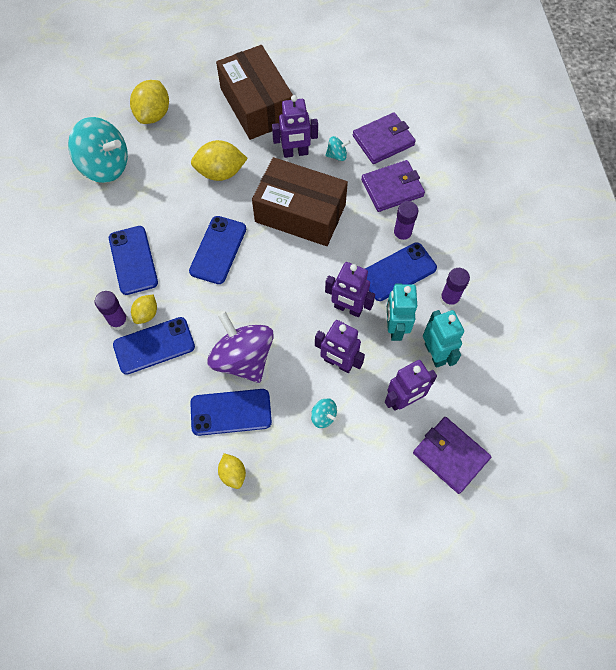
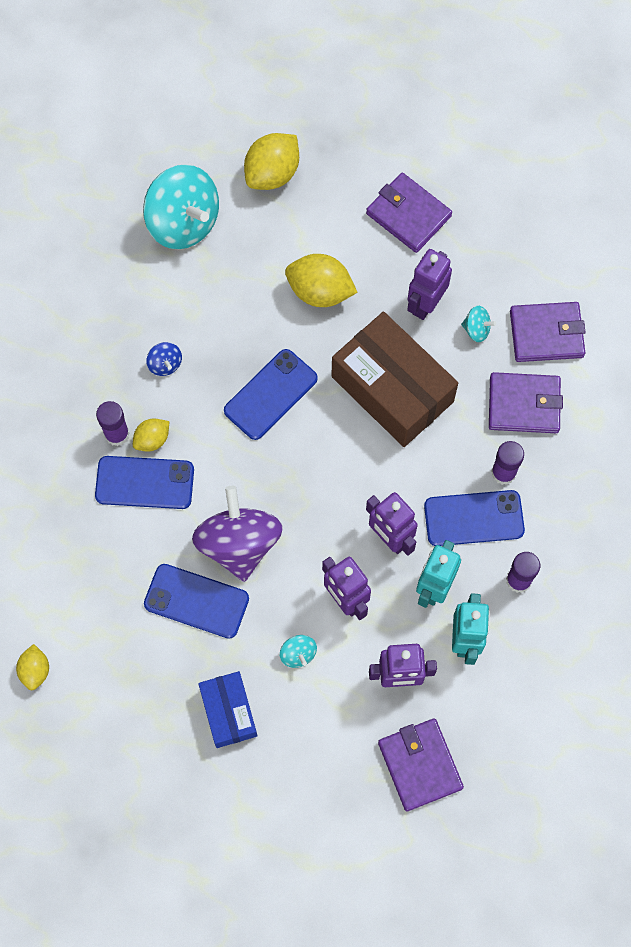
camera: 25 degrees right, 5 degrees up
blue phone [109,226,158,295] -> blue spinning top [146,342,182,376]
brown box [216,45,293,140] -> purple wallet [366,173,452,253]
yellow lemon [218,453,246,489] -> yellow lemon moved to [16,644,49,691]
purple robot [272,95,318,158] -> purple robot turned 105 degrees clockwise [407,249,452,320]
none -> blue box [198,671,257,748]

